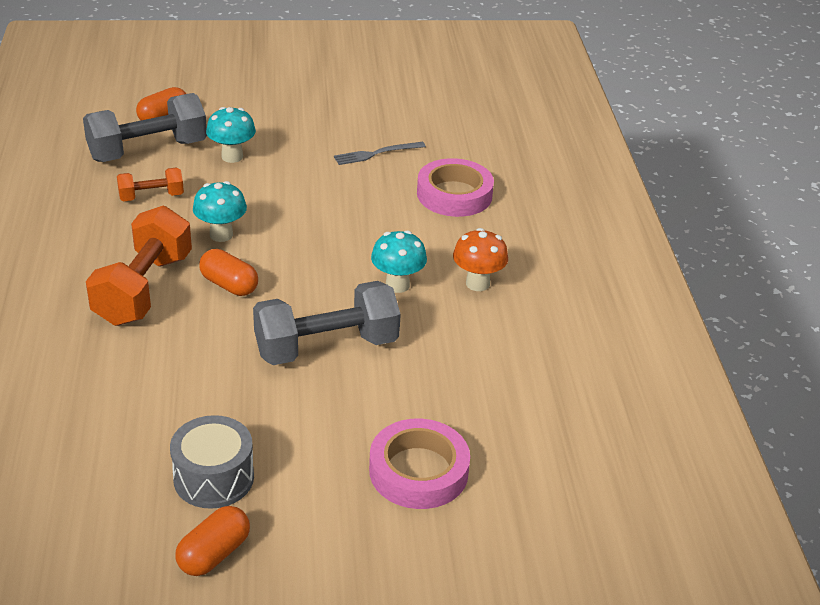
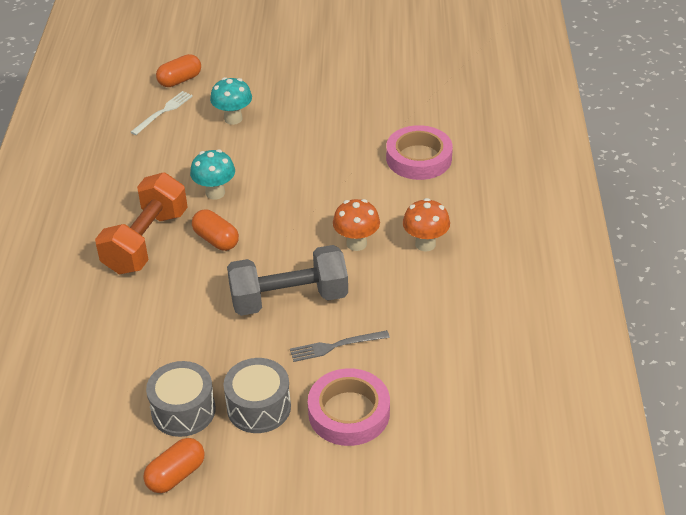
camera: 10 degrees right, 5 degrees up
grey dumbbell [83,93,207,162] -> white fork [131,91,193,135]
orange dumbbell [117,167,184,201] -> none
grey fork [334,142,426,165] -> grey fork moved to [290,330,390,362]
turquoise mushroom [371,230,427,293] -> orange mushroom [333,199,380,251]
none -> grey drum [223,358,291,433]

